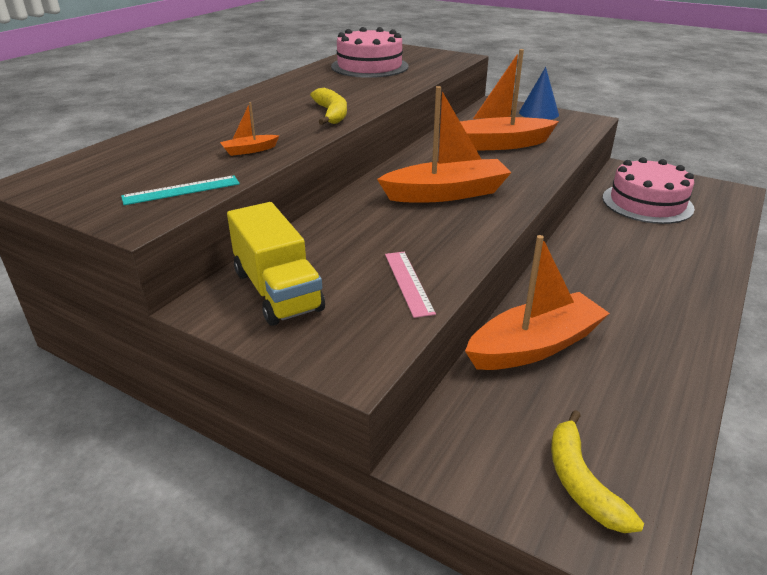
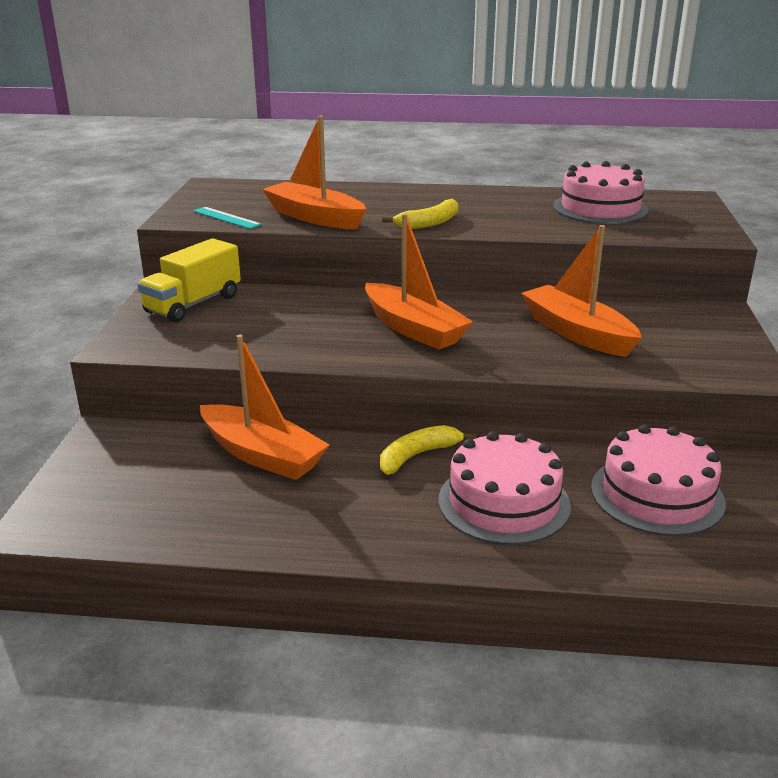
camera: 65 degrees right, 5 degrees down
orange boat [220,102,279,156] -> orange boat [262,116,366,229], size x2.45
pink ruler [385,252,436,318] -> none
blue cone [519,67,559,120] -> none
yellow banana [551,410,644,533] -> yellow banana moved to [380,425,476,475]
none -> pink cake [439,431,571,545]

